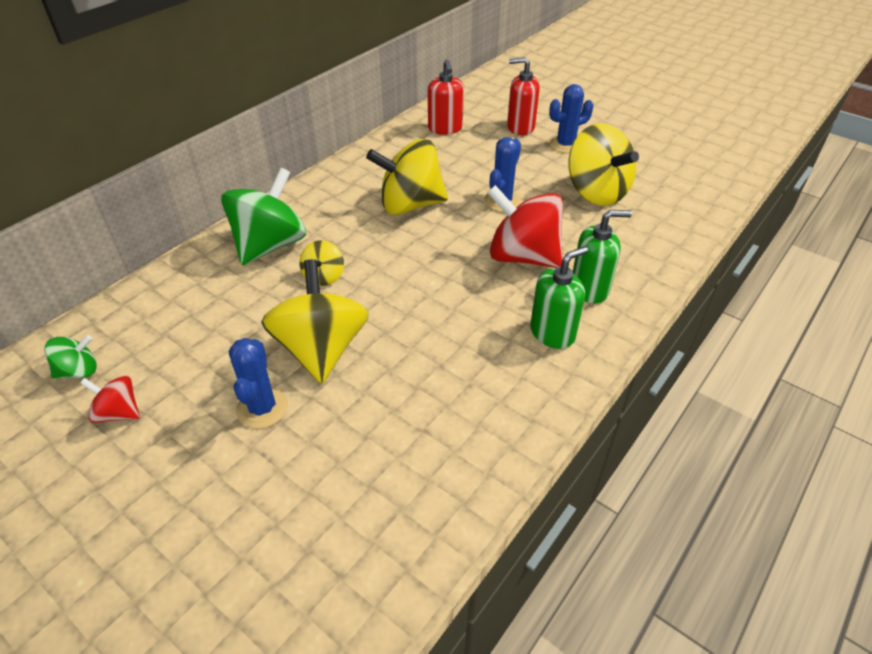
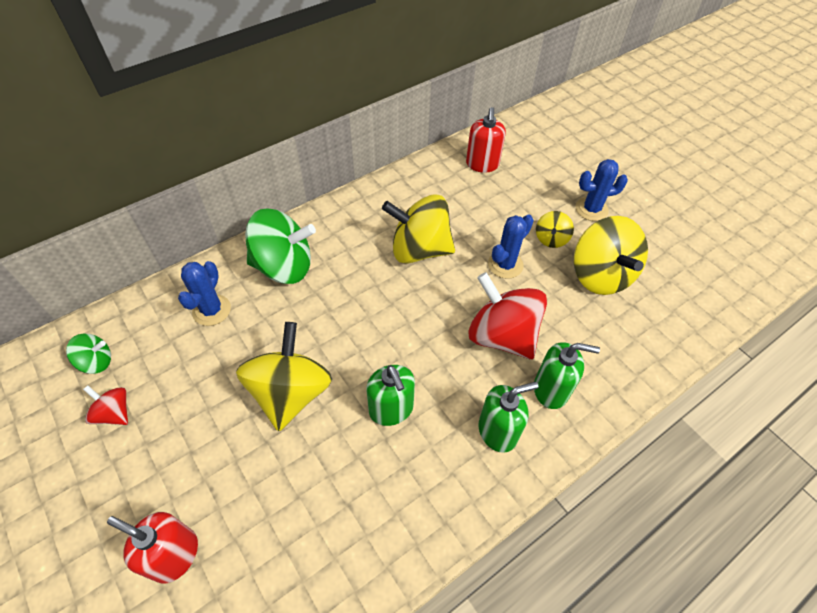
camera: 15 degrees right, 10 degrees up
green spinning top [221,167,306,265] -> green spinning top turned 45 degrees clockwise [245,208,316,284]
blue cactus [229,338,288,429] -> blue cactus moved to [178,261,231,326]
yellow spinning top [299,240,344,286] -> yellow spinning top moved to [536,211,574,248]
red soap dispenser [507,57,540,135] -> red soap dispenser moved to [107,512,198,584]
none -> green soap dispenser [366,365,415,426]

